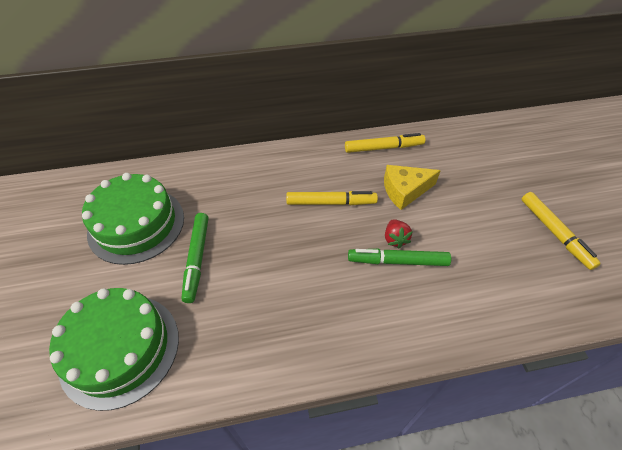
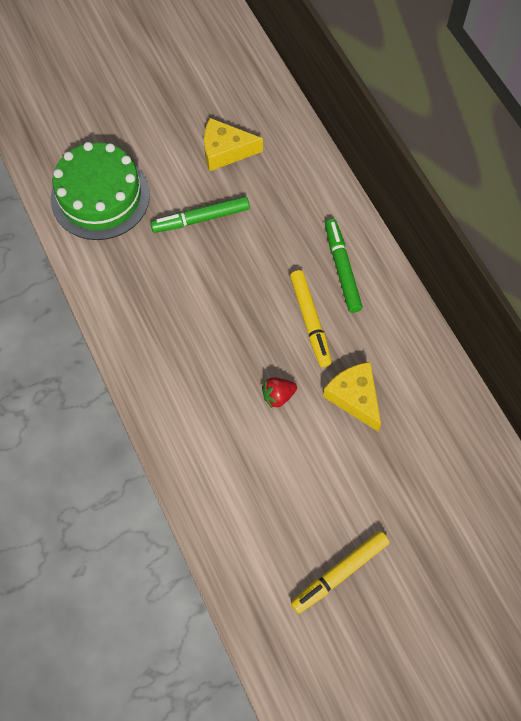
camera: 75 degrees right, 15 degrees up
green cake [82,173,184,265] -> yellow cheese [204,118,263,171]
yellow marker [345,133,425,153] -> none
green marker [348,249,451,266] -> green marker moved to [325,219,363,313]

